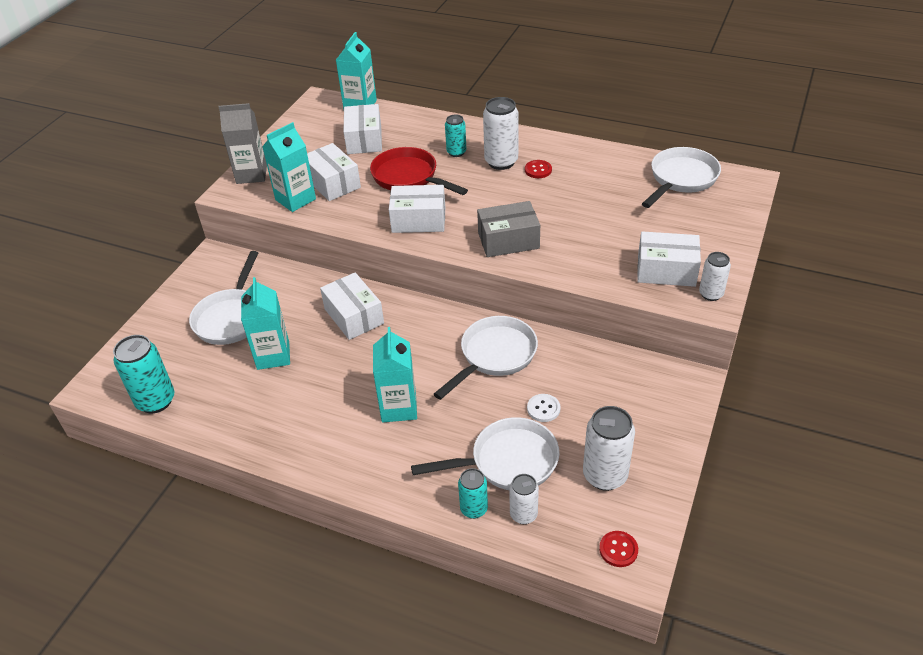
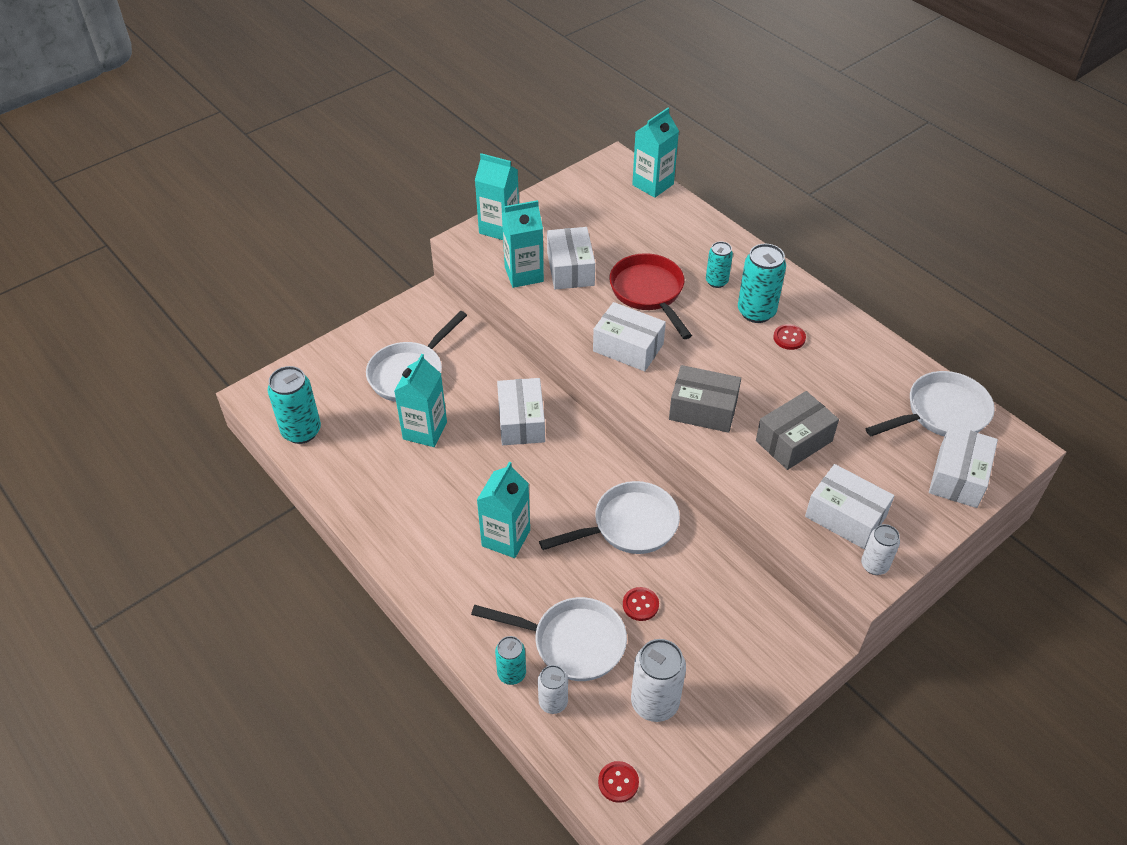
camera: 25 degrees right, 5 degrees up
grey carton [218,103,267,184] -> turquoise carton [475,153,519,240]
white box [343,104,382,154] -> white box moved to [929,425,998,508]
white can [483,97,519,170] -> turquoise can [738,244,786,323]
white button [527,394,561,422] -> red button [623,587,659,621]
none -> grey box [756,391,839,470]

